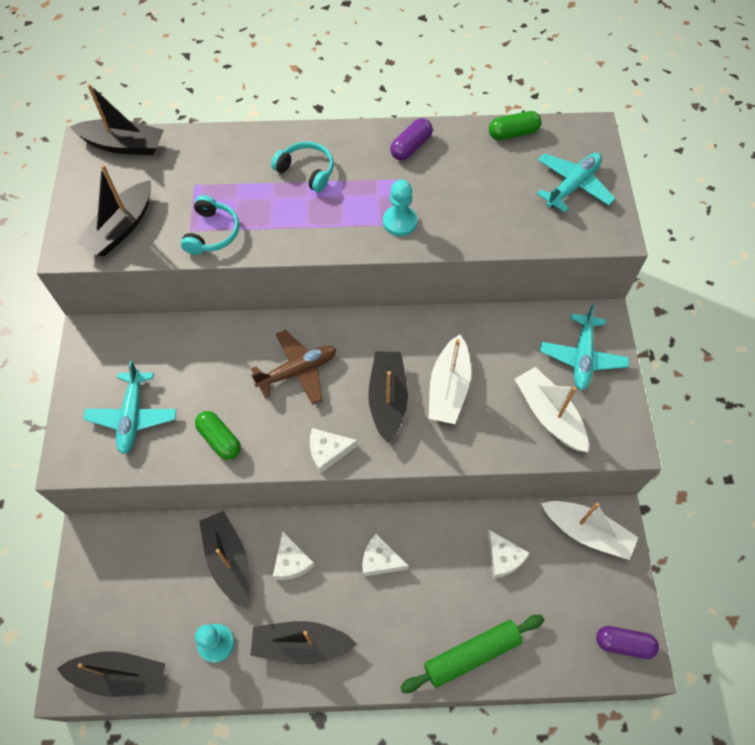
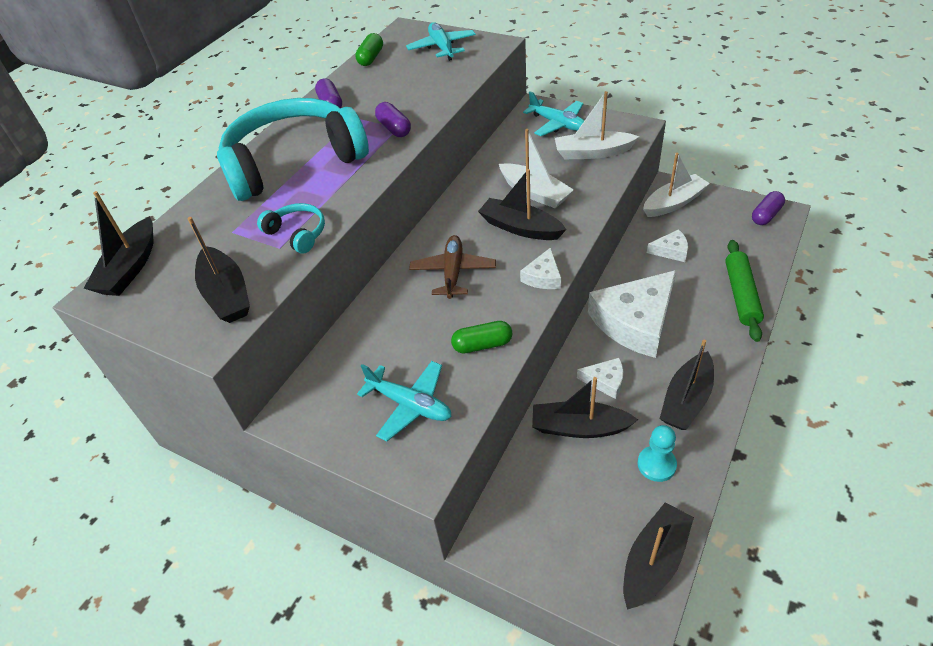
camera: 55 degrees left, 15 degrees down
black boat [70,84,164,155] -> black boat turned 150 degrees clockwise [83,191,154,296]
turquoise headphones [271,141,334,192] -> turquoise headphones [217,98,369,201], size x2.44
white cheese [362,534,409,577] -> white cheese [588,270,676,358], size x2.21
turquoise pawn [383,180,418,236] -> purple capsule [375,102,411,137]

